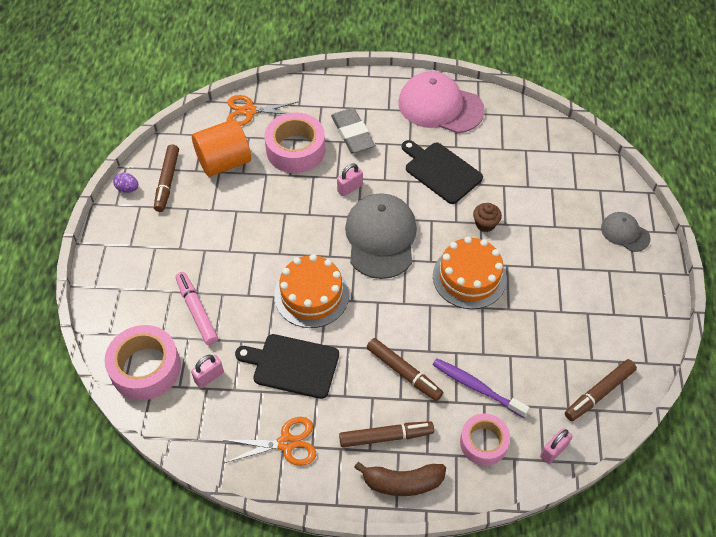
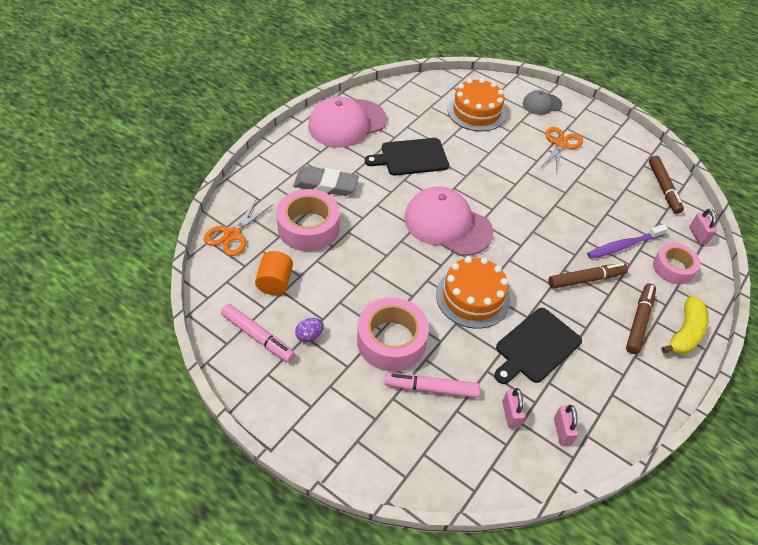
camera: 60 degrees left, 5 degrees down
pink tape [104,325,181,400] -> pink tape moved to [357,297,429,371]
purple egg [113,173,139,193] -> purple egg moved to [295,318,324,342]
brown marker [154,144,179,212] -> pink marker [221,304,295,362]
orange cylinder [192,119,251,177] -> orange cylinder [255,251,293,295], size x0.64
orange scissors [224,417,316,466] -> orange scissors moved to [540,127,583,172]
pink padlock [337,164,363,196] -> pink padlock moved to [554,405,579,446]
grey cap [345,193,417,279] -> pink cap [404,186,493,256]
brown banana [354,462,446,496] -> yellow banana [661,296,709,354]
orange cake [433,237,507,309] -> orange cake moved to [448,78,506,131]
brown cupcake [473,203,502,232] -> none

